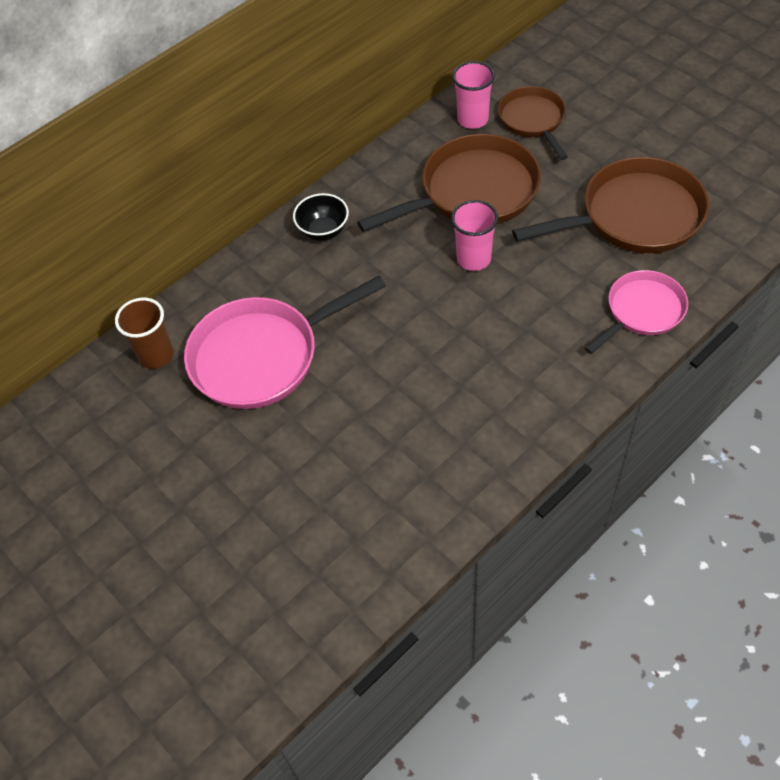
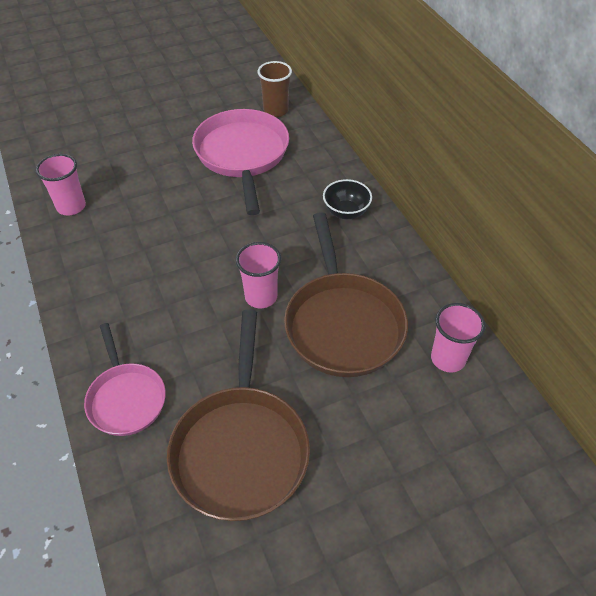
camera: 105 degrees right, 5 degrees down
brown pan [498,86,568,160] -> none
none -> pink cup [36,154,86,215]

